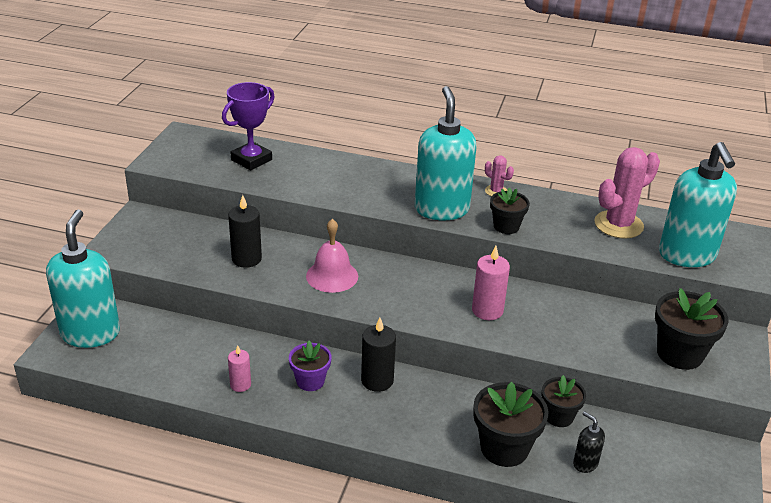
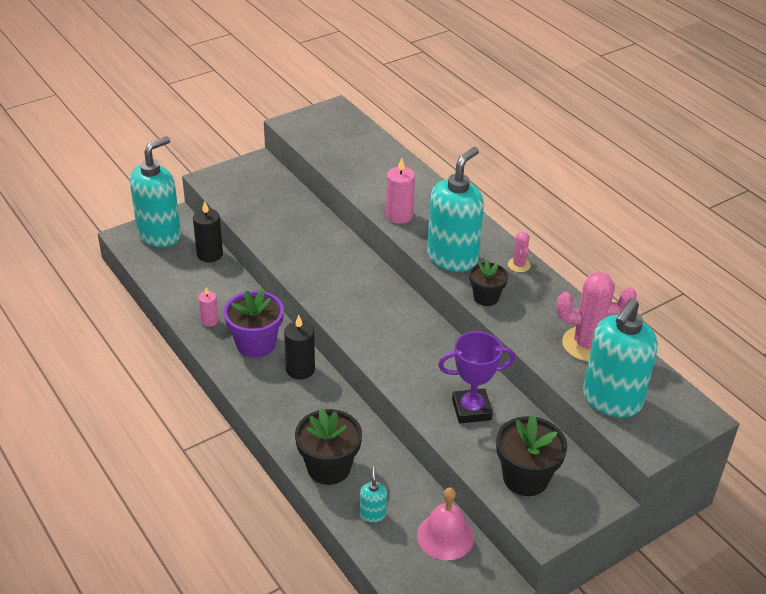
camera: 40 degrees right, 5 degrees up
purple trophy [222,82,275,171] -> purple trophy moved to [438,331,516,423]
black candle [228,195,262,268] -> black candle moved to [193,201,223,262]
purple flower pot [289,341,332,391] -> purple flower pot [224,289,284,358], size x1.60
pink bell [306,219,358,293] -> pink bell moved to [417,487,474,560]
pink candle [472,246,510,320] -> pink candle moved to [386,158,415,224]
black flower pot [541,375,586,427] -> none
black soap dispenser [573,411,605,473] -> turquoise soap dispenser [360,467,387,523]

